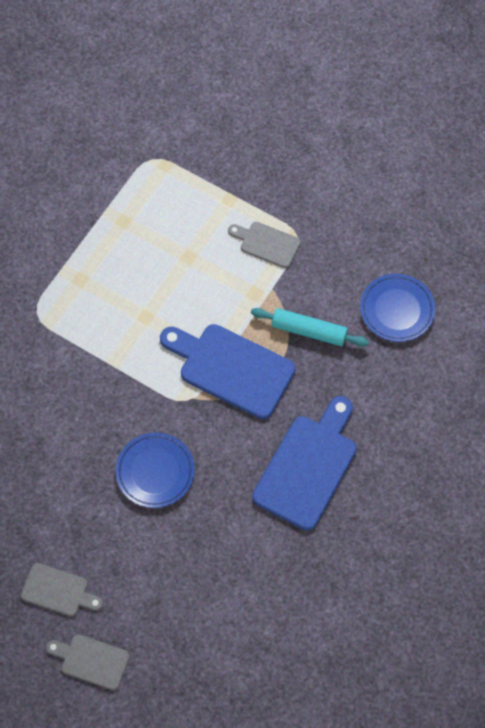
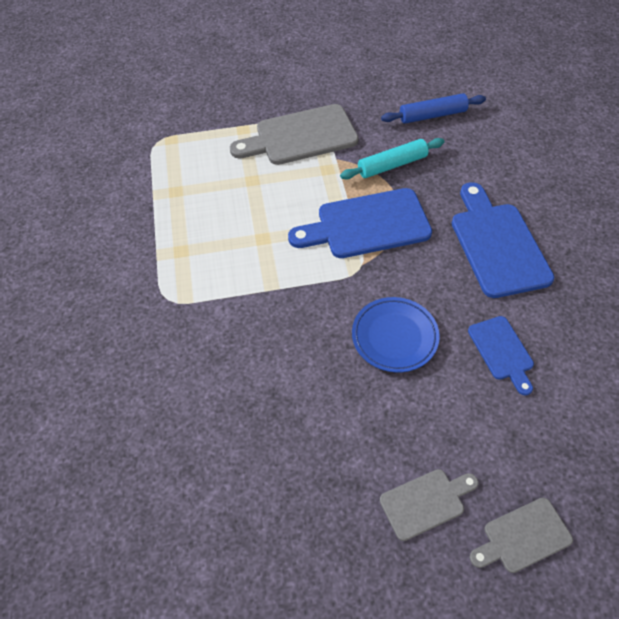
camera: 40 degrees left, 10 degrees down
grey cutting board [228,222,301,268] -> grey cutting board [230,104,358,165], size x1.82
blue plate [360,274,435,342] -> blue rolling pin [381,93,486,124]
none -> blue cutting board [468,316,534,395]

